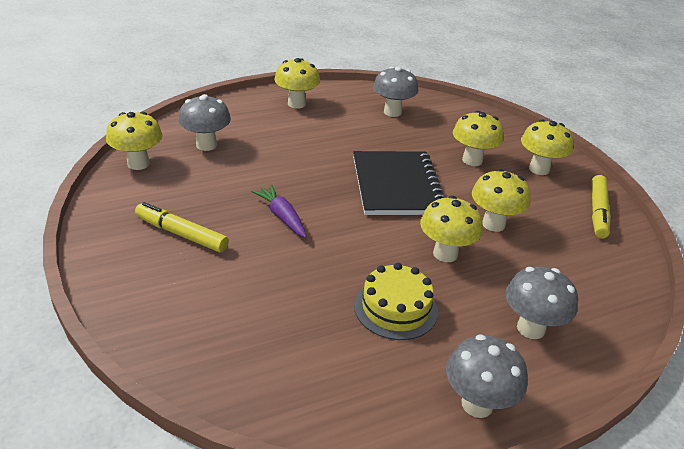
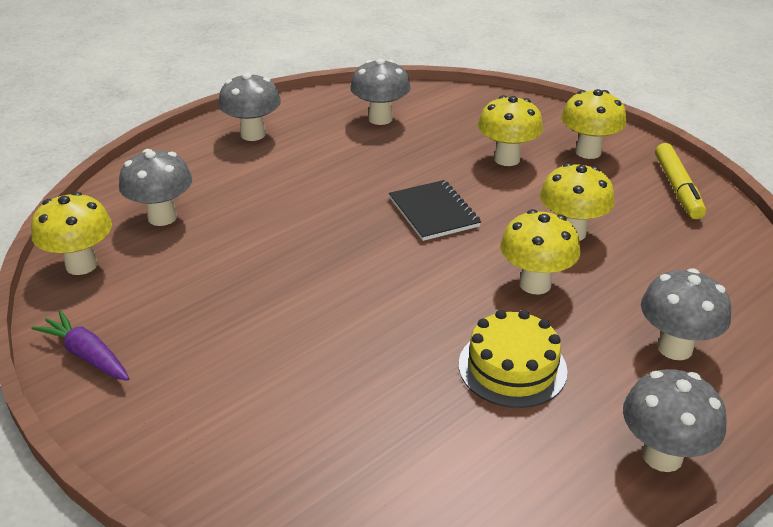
camera: 15 degrees left, 0 degrees up
yellow marker [135,202,229,252] -> none
purple carrot [251,184,307,238] -> purple carrot moved to [31,310,129,381]
yellow mushroom [275,58,320,109] -> grey mushroom [218,73,281,141]
black notebook [353,151,445,215] -> black notebook [389,180,481,241], size x0.61

